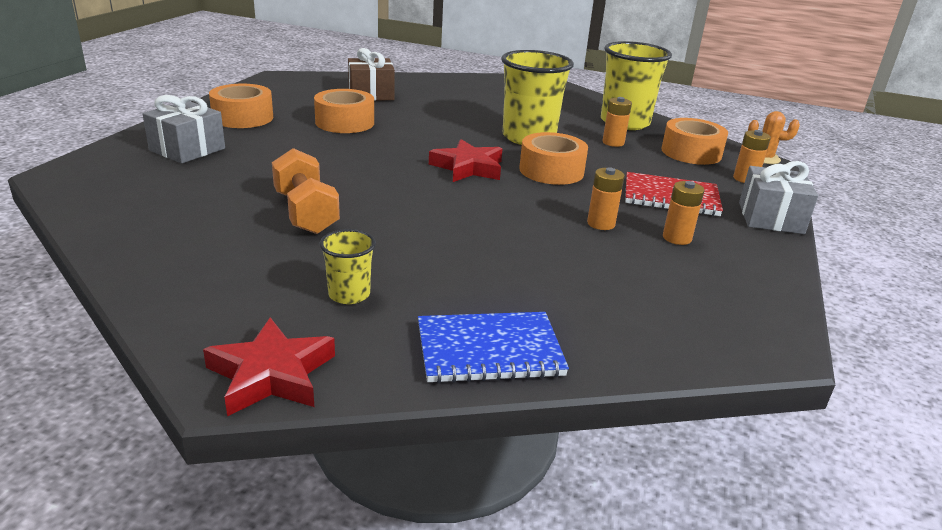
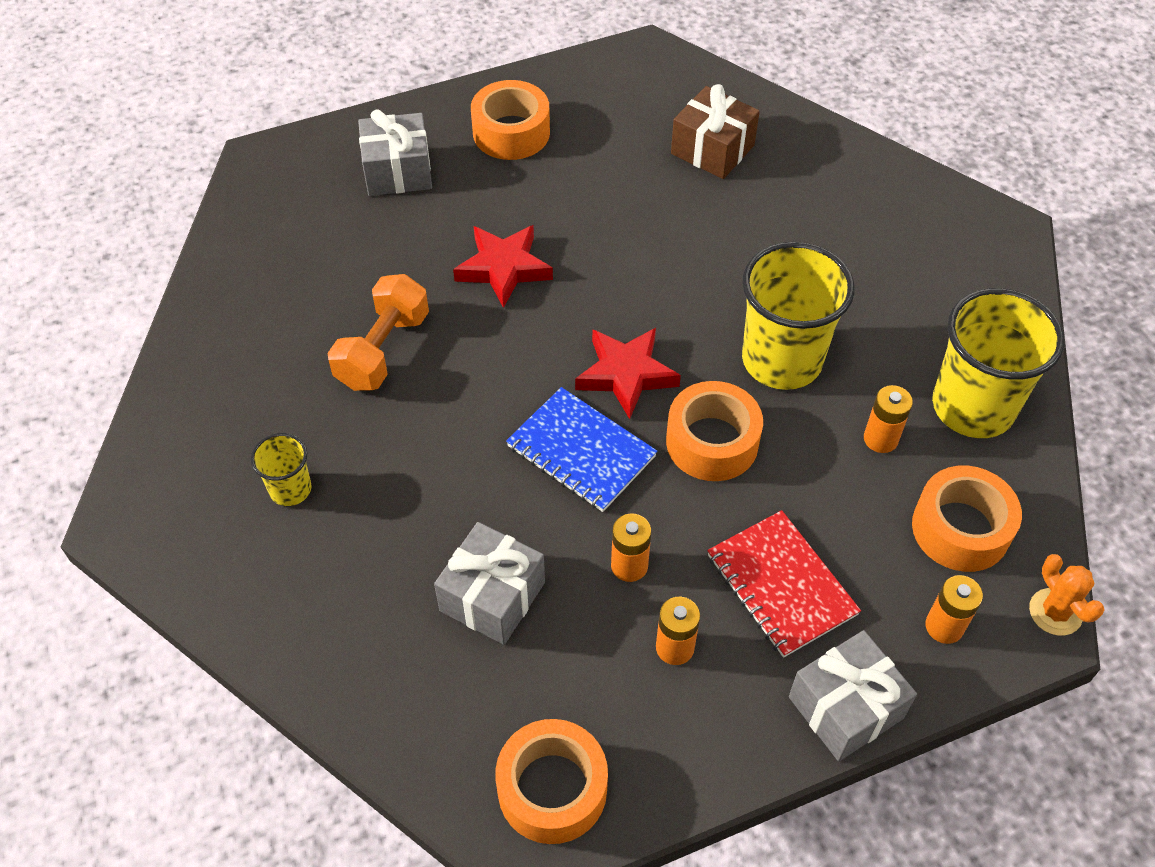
camera: 50 degrees right, 25 degrees up
red star [203,317,335,416] -> red star moved to [453,225,553,308]
orange tape [314,89,374,133] -> orange tape moved to [495,719,608,844]
blue notebook [418,312,569,383] -> blue notebook moved to [506,387,657,512]
none -> grey gift [434,522,545,645]

